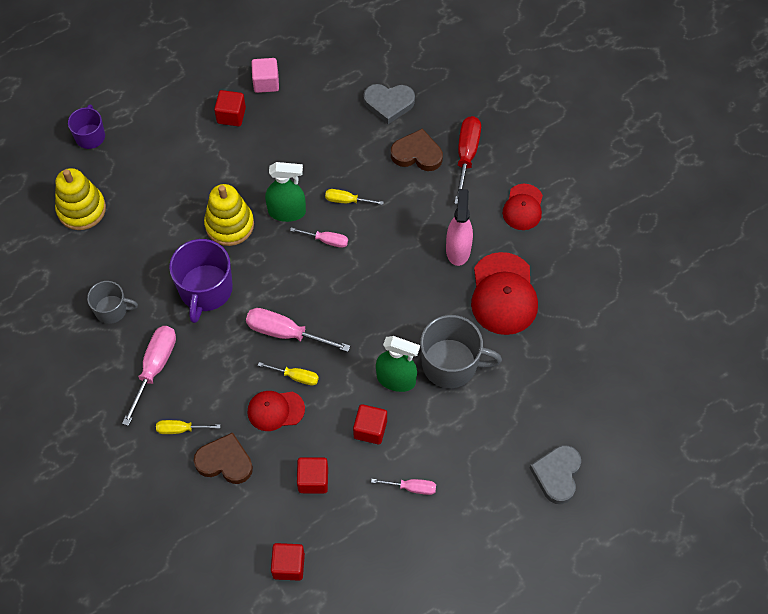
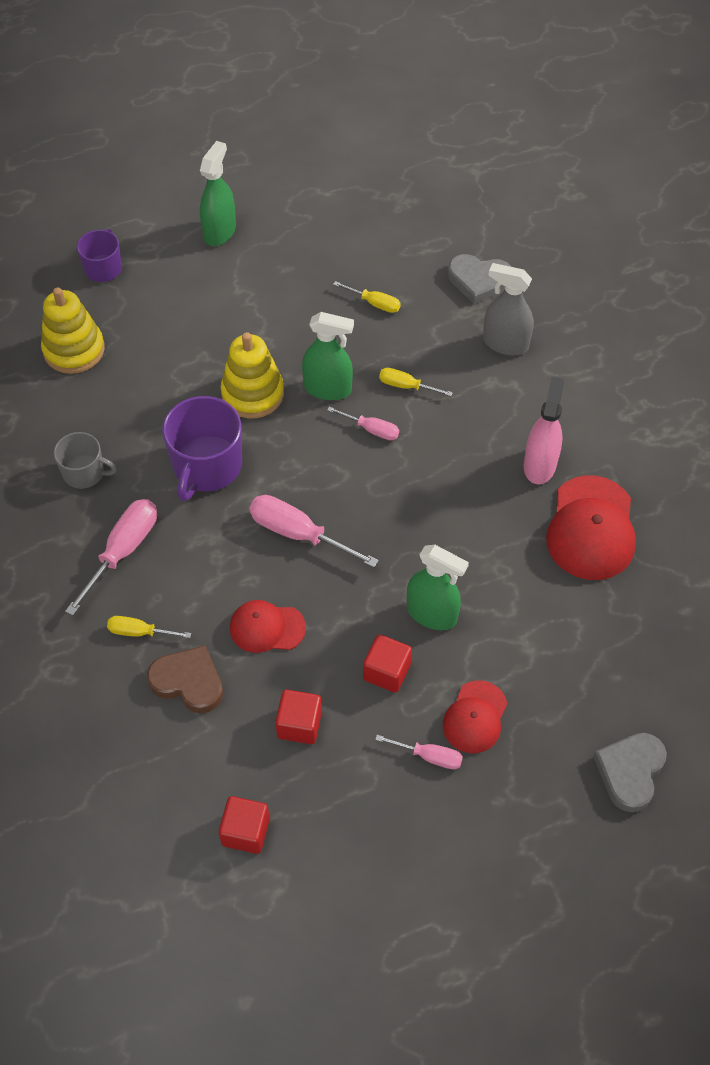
camera: 10 degrees right, 5 degrees down
red cube [214,90,246,126] -> none
pink cube [251,58,279,93] -> none
yellow screwdriver [258,362,319,385] -> yellow screwdriver moved to [333,281,401,313]
brown heart [391,128,443,171] -> grey spray bottle [483,263,534,355]
grey mug [420,315,502,388] -> none
red screwdriver [454,116,481,204] -> none
red cap [503,184,543,230] -> red cap moved to [443,680,507,753]
none -> green spray bottle [200,141,236,246]

